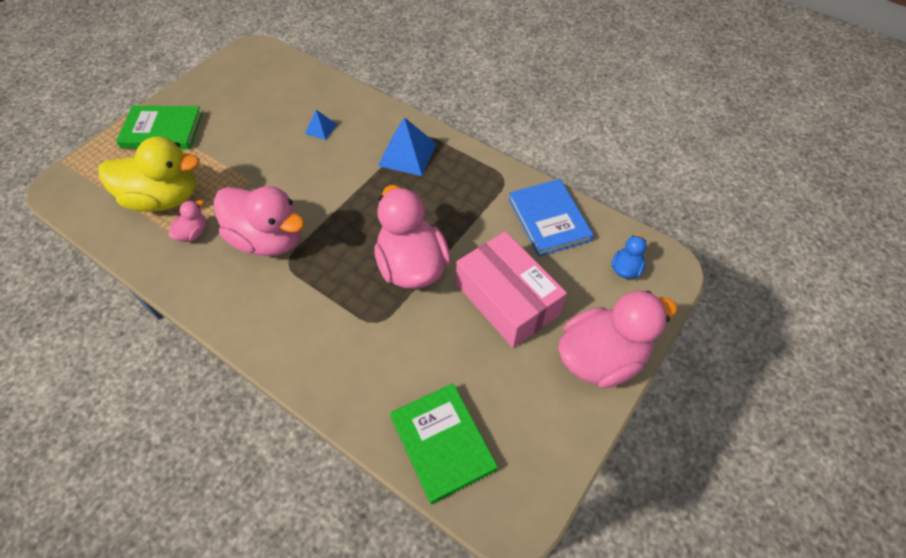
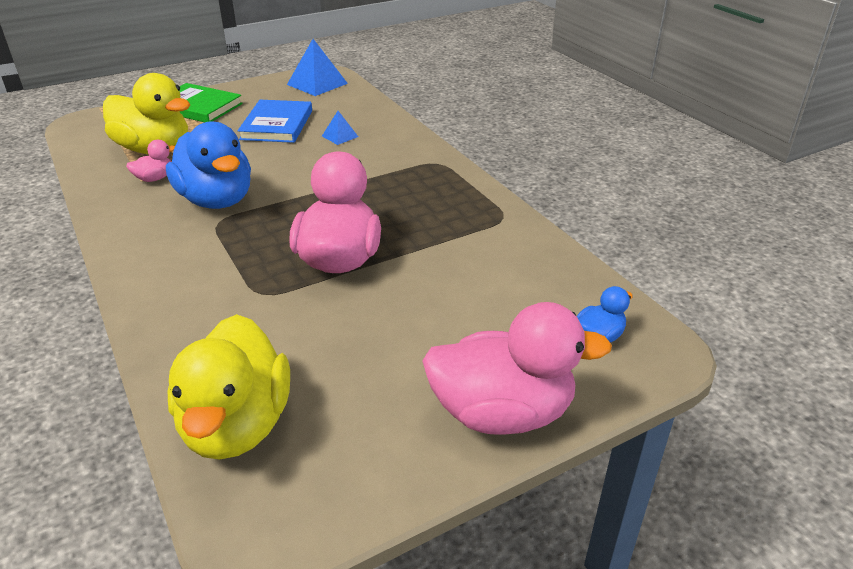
camera: 25 degrees right, 20 degrees down
pink duck [214,186,305,256] -> blue duck [166,121,251,209]
blue pyramid [378,117,436,176] -> blue pyramid moved to [287,39,348,96]
green book [390,383,498,504] -> yellow duck [168,314,290,460]
pink box [456,231,567,348] -> none
blue book [509,179,594,257] -> blue book moved to [238,100,312,143]

